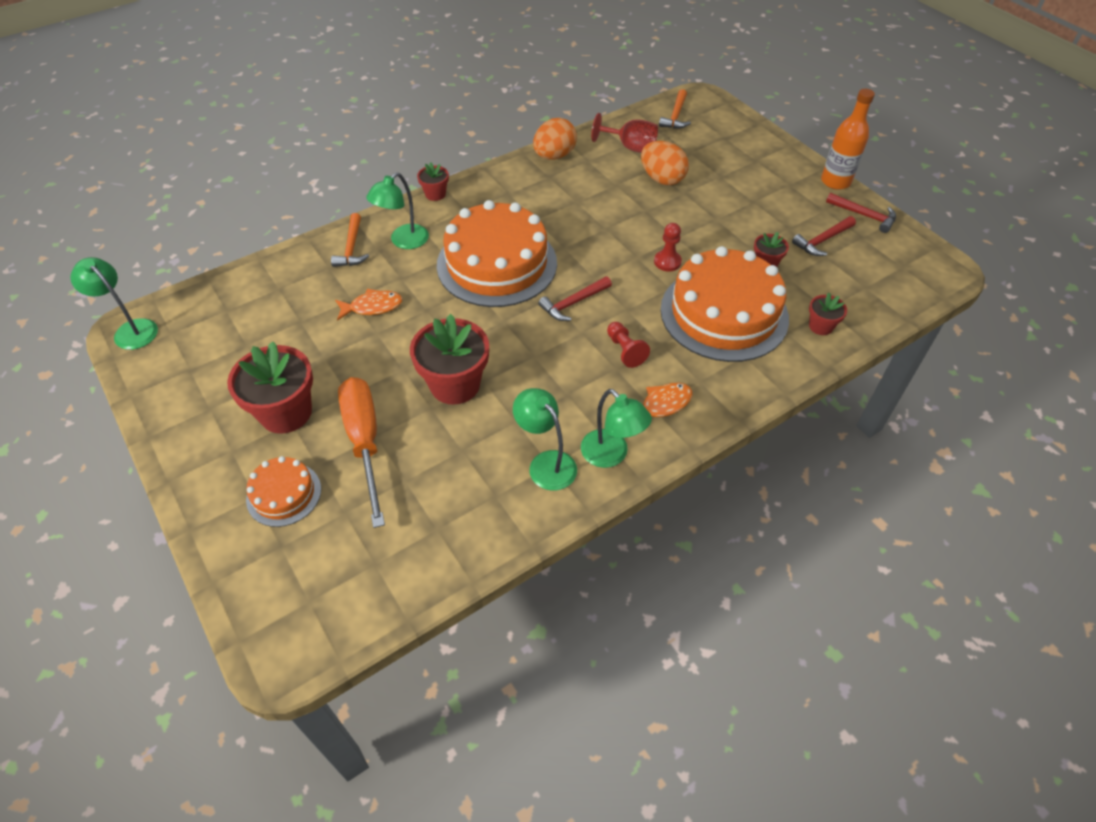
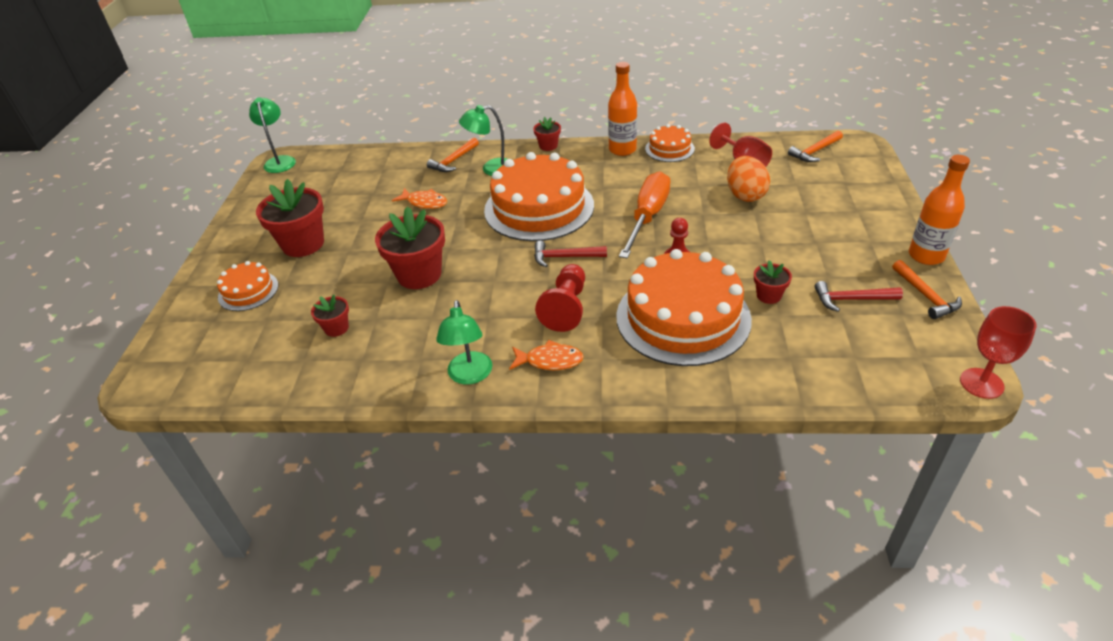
camera: 40 degrees right, 10 degrees down
orange screwdriver [338,377,385,528] -> orange screwdriver moved to [619,171,670,259]
green lamp [513,388,577,491] -> none
orange egg [533,118,577,159] -> orange cake [645,124,695,162]
red pawn [607,322,650,368] -> red pawn [535,264,585,332], size x1.54
red flower pot [809,293,847,335] -> red flower pot moved to [311,295,349,337]
red hammer [826,193,896,233] -> orange hammer [892,260,962,319]
none -> orange bottle [608,62,637,156]
none -> red goblet [960,306,1037,399]

